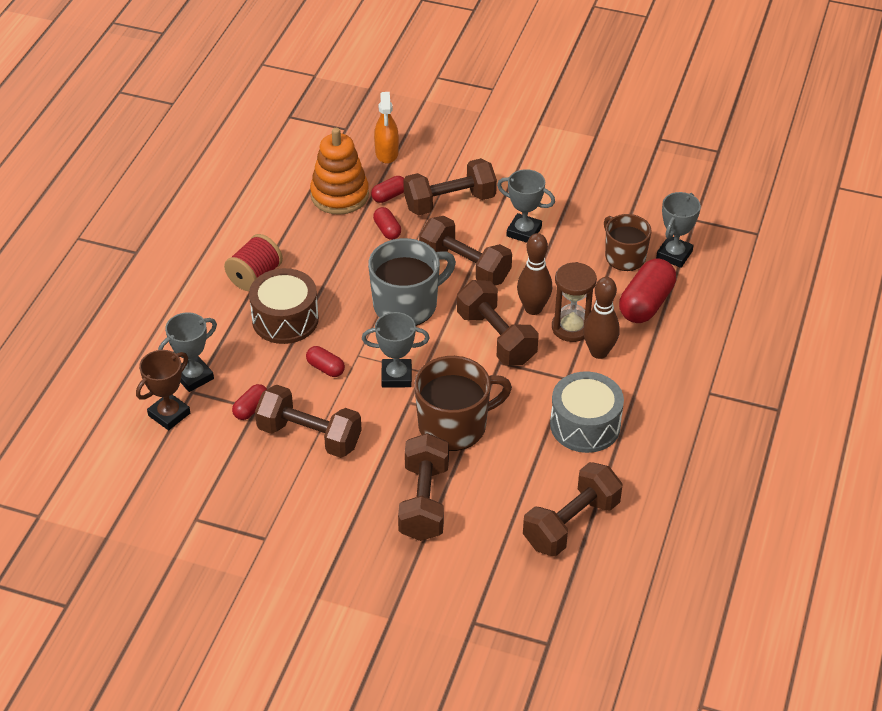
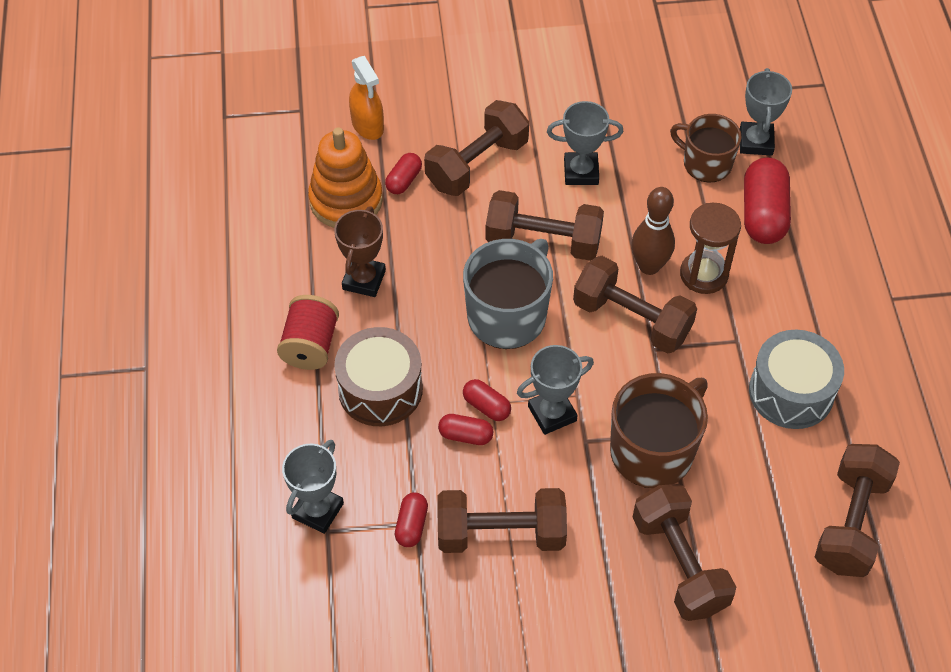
camera: 25 degrees left, 10 degrees up
brown trophy [136,350,190,430] -> brown trophy moved to [334,206,386,297]
red capsule [373,207,401,240] -> red capsule moved to [463,379,511,421]
brown bowling pin [583,277,620,359] -> none

